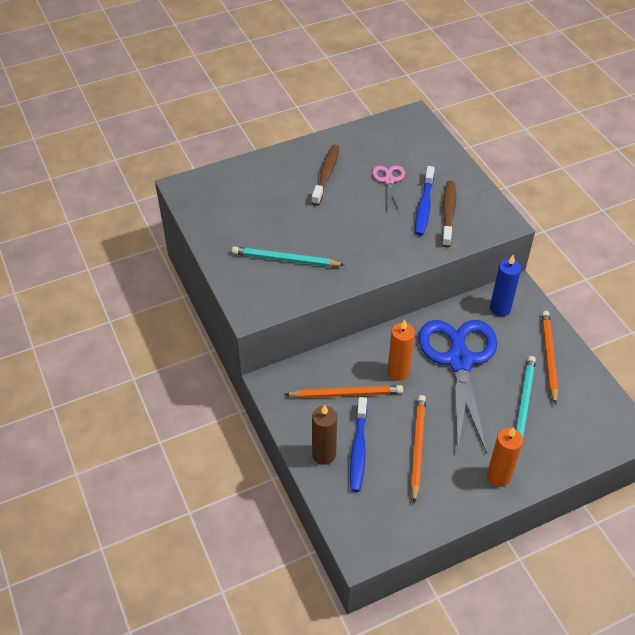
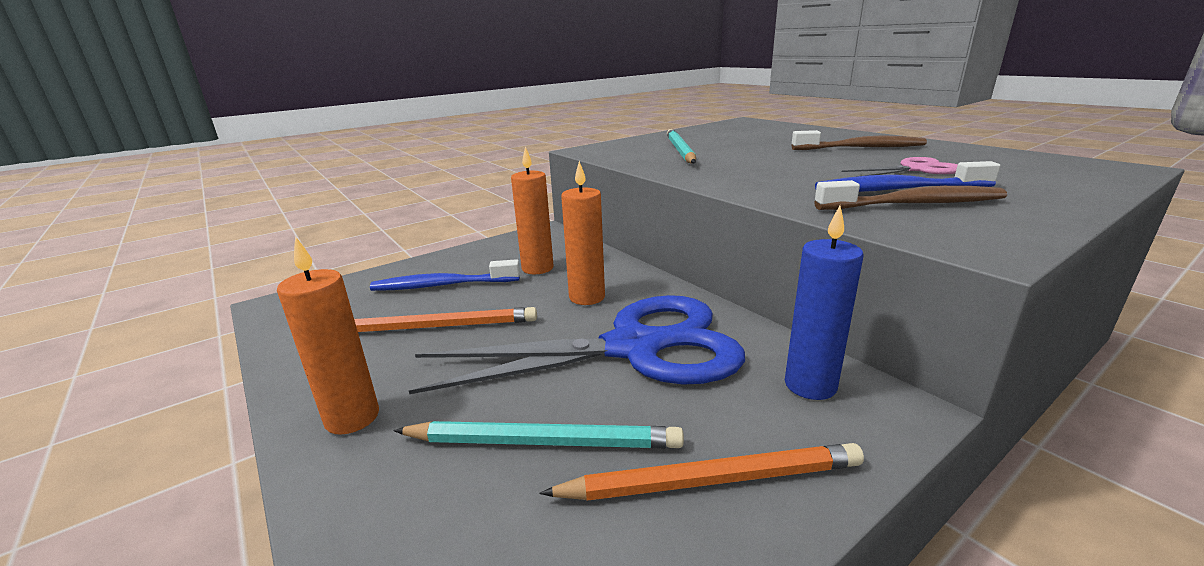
camera: 80 degrees right, 25 degrees down
orange pencil [284,385,403,398] -> orange candle [511,147,554,274]
brown candle [312,405,337,465] -> none

